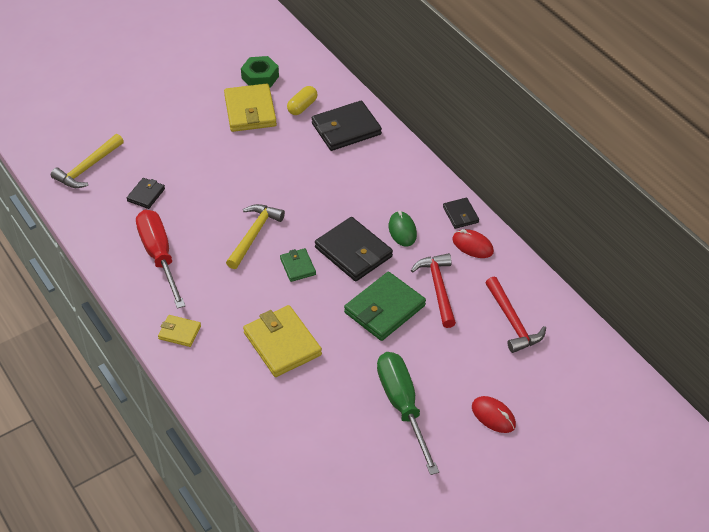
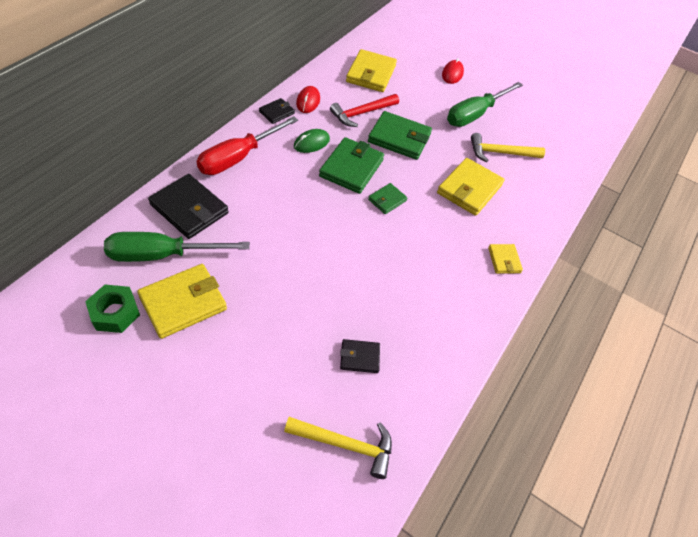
camera: 120 degrees left, 5 degrees up
red screwdriver [136,210,185,309] -> red screwdriver moved to [197,116,298,175]
yellow hammer [226,204,285,269] -> yellow hammer moved to [471,133,545,162]
yellow capsule [287,86,318,115] -> green screwdriver [104,232,250,262]
black wallet [315,217,393,281] -> green wallet [319,137,384,194]
red hammer [486,277,546,353] -> yellow wallet [346,49,397,92]

